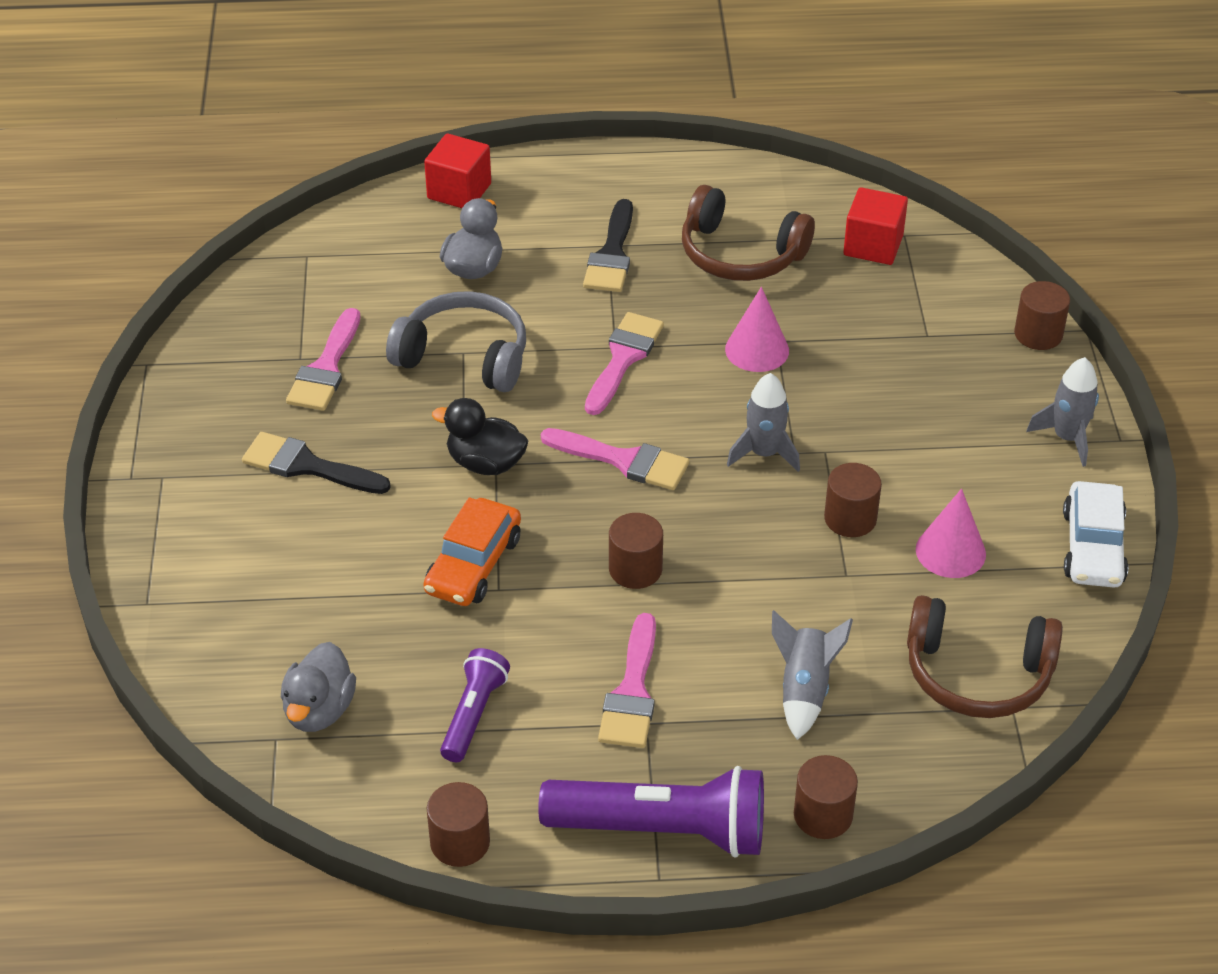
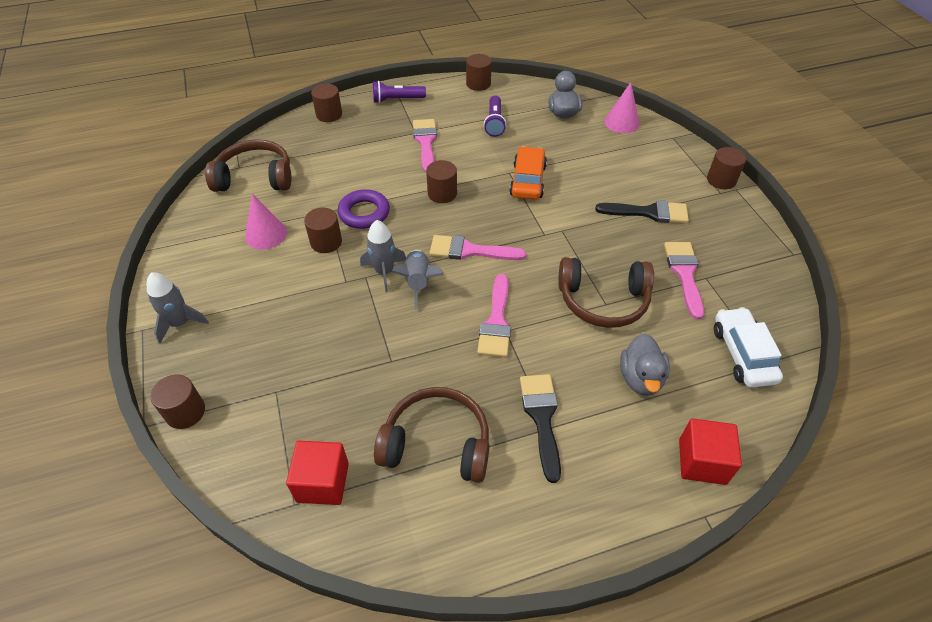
camera: 165 degrees right, 5 degrees up
grey headphones [386,291,526,392] -> brown headphones [558,257,654,328]
black duck [432,398,528,475] -> none
purple flashlight [538,766,764,858] -> purple flashlight [373,81,426,103], size x0.55
pink cone [725,287,789,372] -> pink cone moved to [604,82,639,133]
grey rocket [772,610,853,740] -> grey rocket moved to [392,250,443,310]
white car [1063,481,1128,588] -> white car moved to [714,307,783,388]
none -> purple ring [337,189,390,229]
none -> brown cylinder [707,147,746,189]

